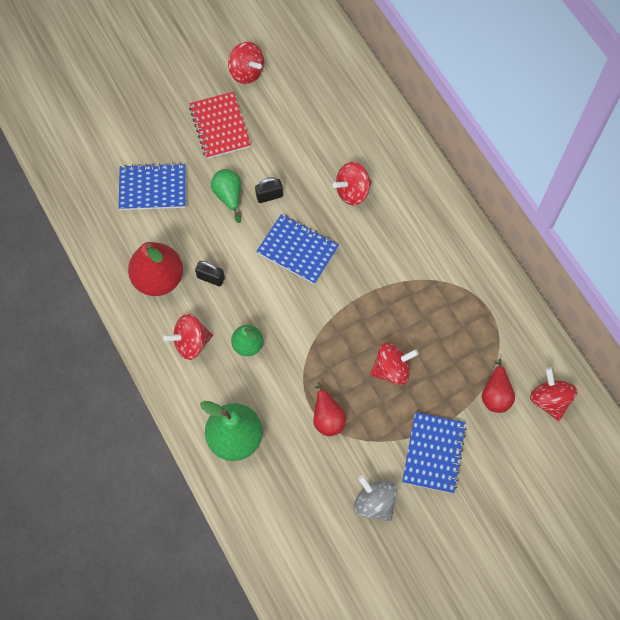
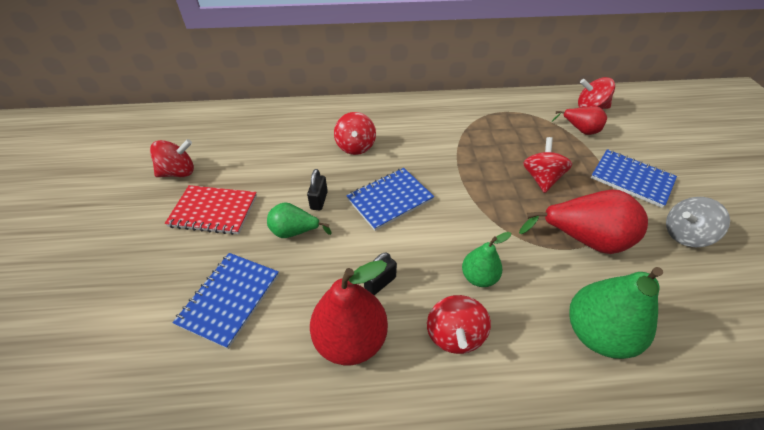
camera: 65 degrees left, 20 degrees down
red pear [313,382,346,436] -> red pear [519,190,648,254], size x1.71

